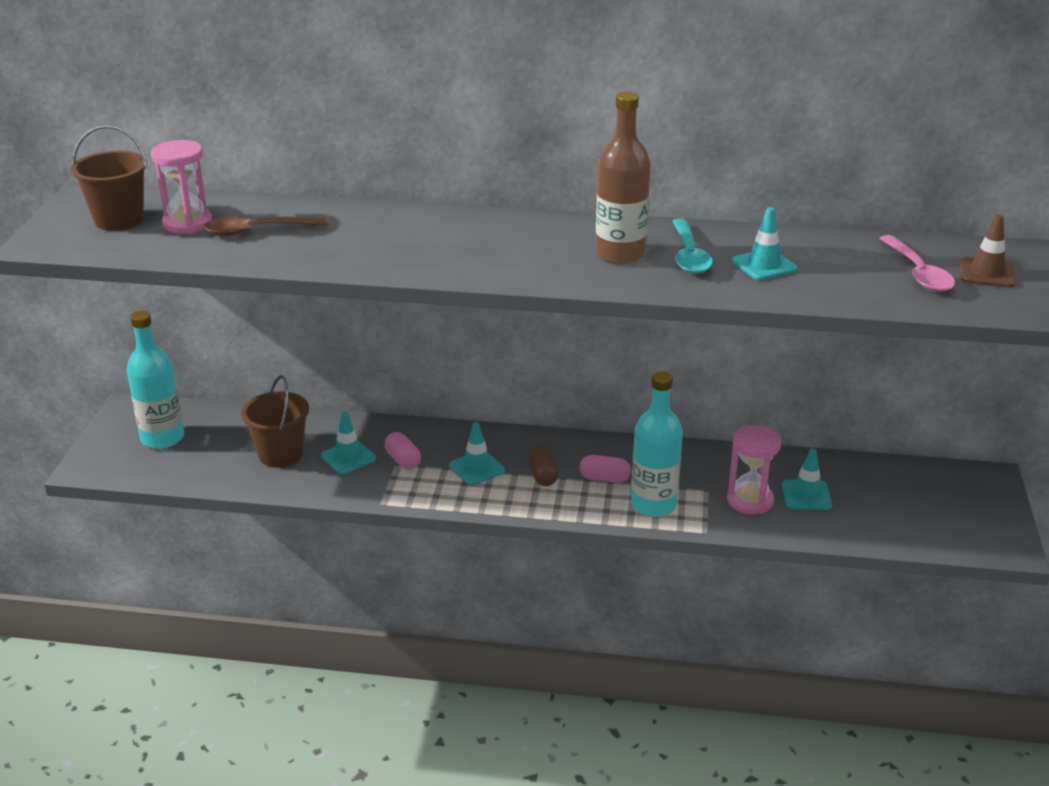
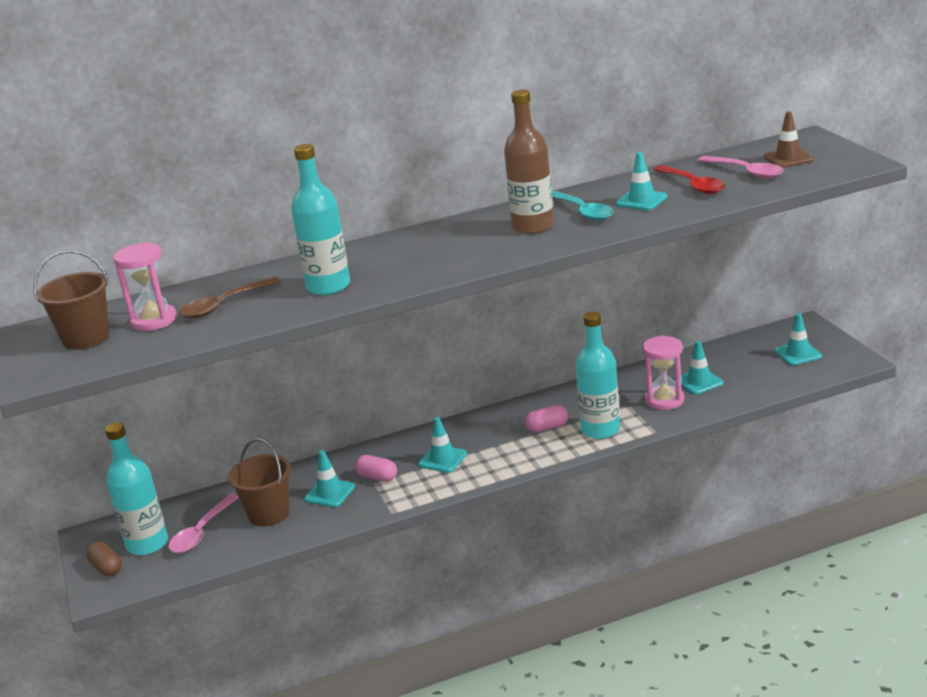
camera: 25 degrees left, 5 degrees down
brown capsule [528,446,558,486] -> brown capsule moved to [86,541,122,576]
none -> pink spoon [169,494,239,553]
none -> turquoise bottle [291,144,350,295]
none -> red spoon [654,165,725,194]
none -> turquoise traffic cone [775,313,822,365]

